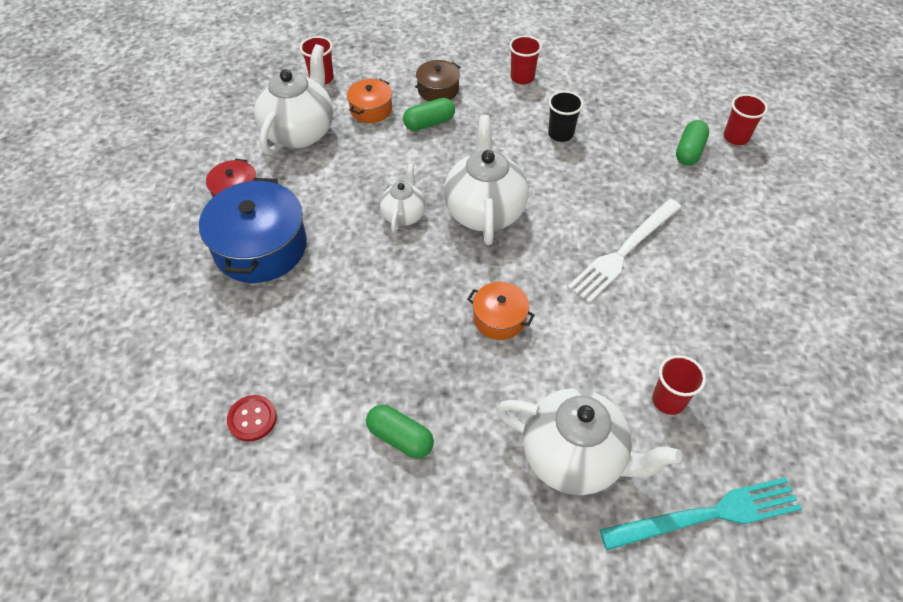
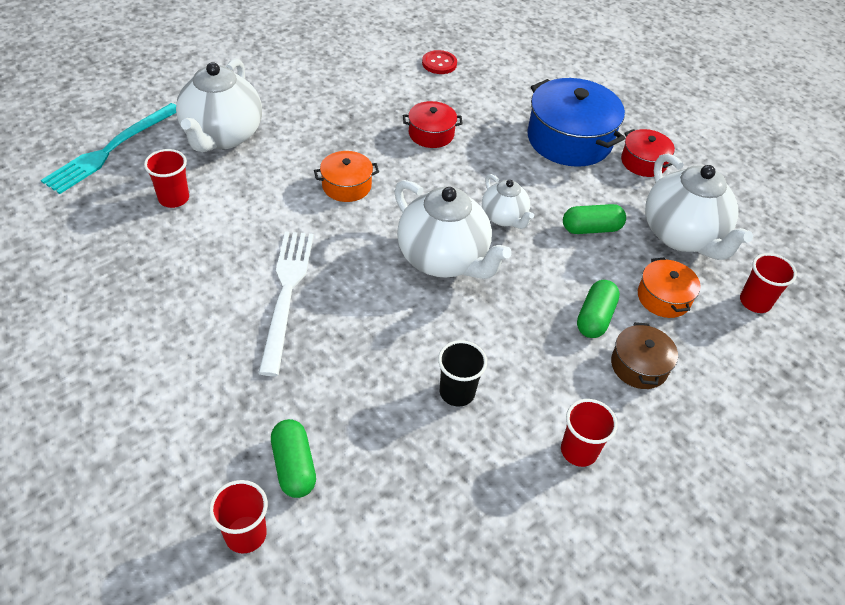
camera: 135 degrees right, 5 degrees down
green capsule [366,405,434,458] -> green capsule moved to [563,204,626,234]
white teapot [497,388,682,495] -> white teapot turned 60 degrees counterclockwise [176,59,262,152]
none -> red pot [403,101,463,148]

